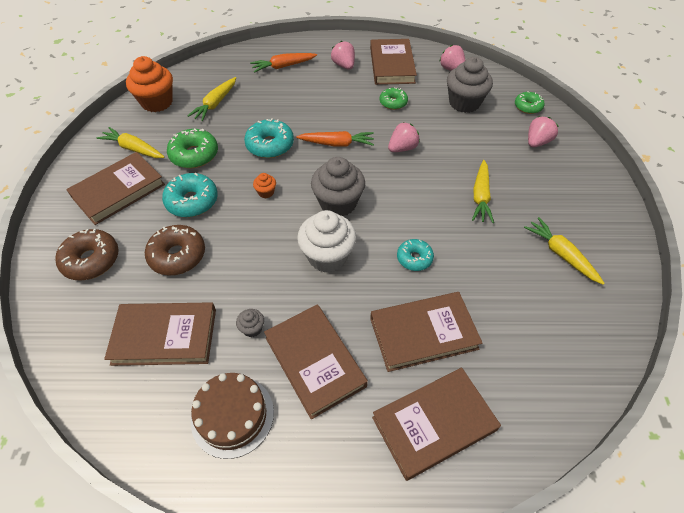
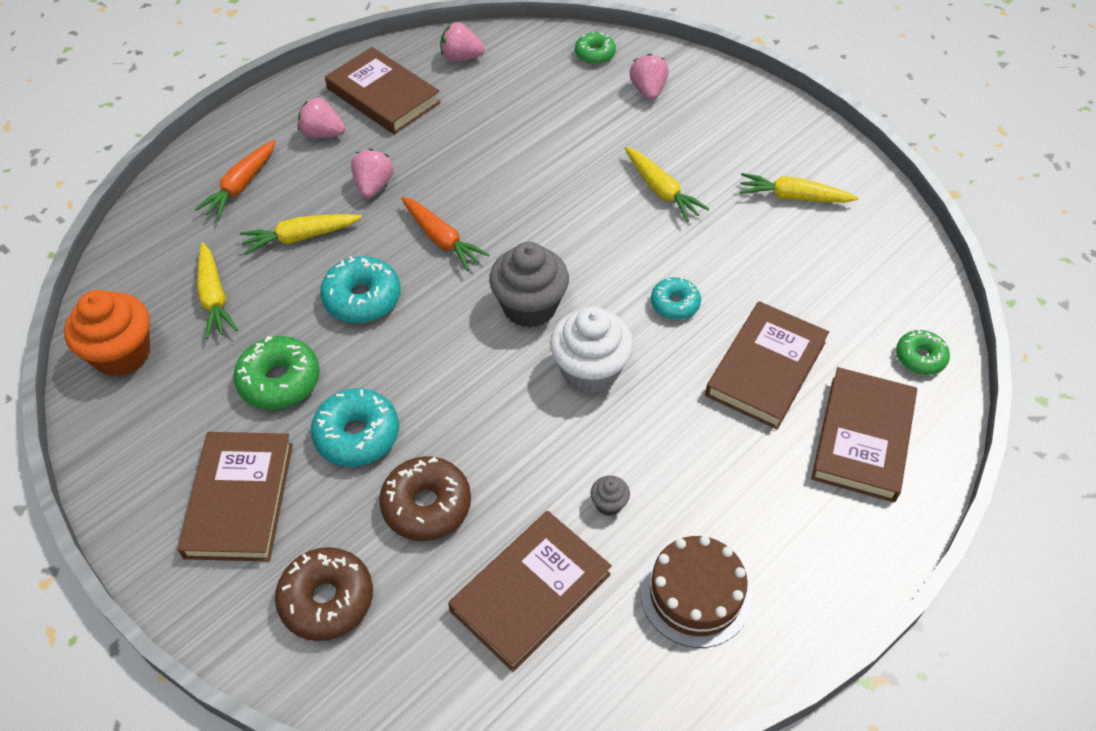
camera: 45 degrees left, 0 degrees up
yellow carrot [97,127,164,158] -> yellow carrot moved to [240,214,362,254]
orange cupcake [253,173,276,198] -> none
brown book [264,305,368,419] -> none
orange carrot [296,131,374,147] -> orange carrot turned 90 degrees clockwise [401,197,490,271]
green donut [380,87,408,110] -> green donut moved to [896,330,950,375]
pink strawberry [388,122,420,152] -> pink strawberry moved to [351,149,393,198]
grey cupcake [447,57,493,113] -> none

